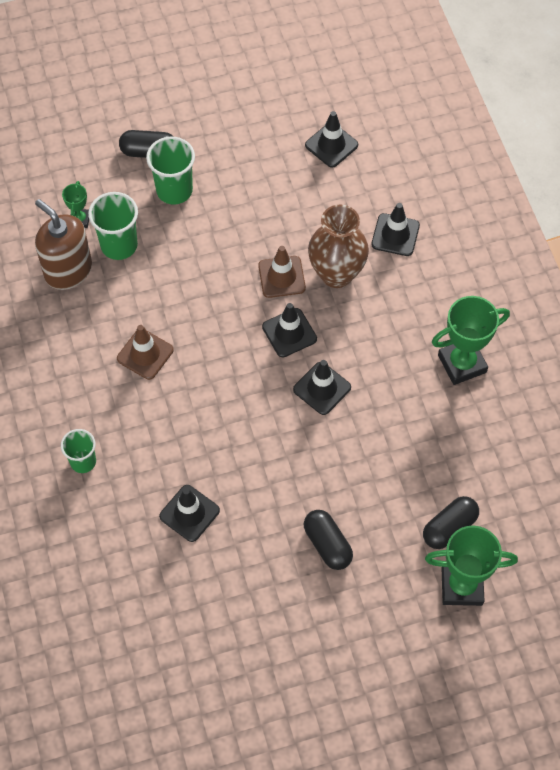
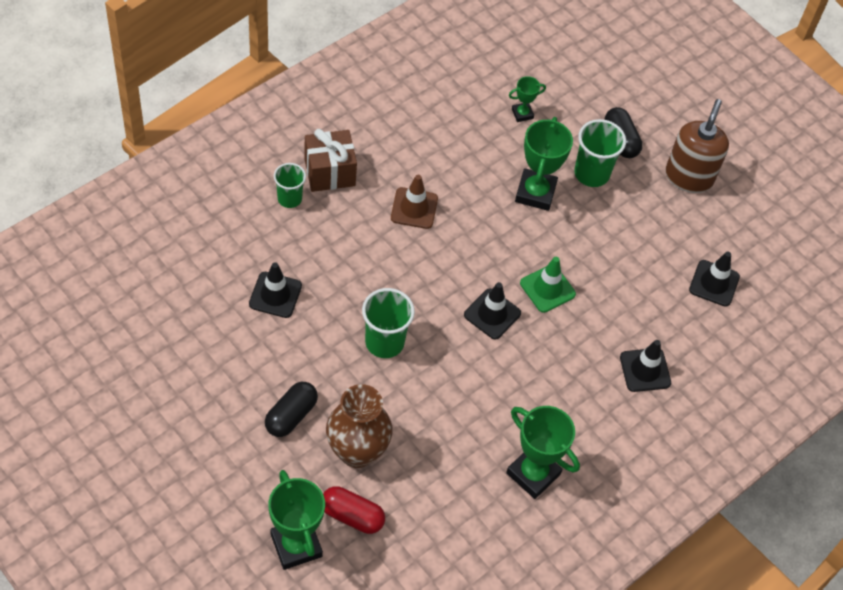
camera: 60 degrees right, 5 degrees down
brown soap dispenser [35,199,92,290] -> brown soap dispenser moved to [665,99,729,193]
green cup [88,192,138,260] -> green cup moved to [362,288,415,358]
brown traffic cone [258,246,306,298] -> green traffic cone [520,257,576,313]
black traffic cone [293,360,351,415] -> none
brown vase [308,205,369,288] -> brown vase moved to [326,384,392,468]
black capsule [423,496,479,549] -> red capsule [323,486,385,534]
none -> brown gift [304,129,357,192]
none -> green trophy [515,117,573,211]

